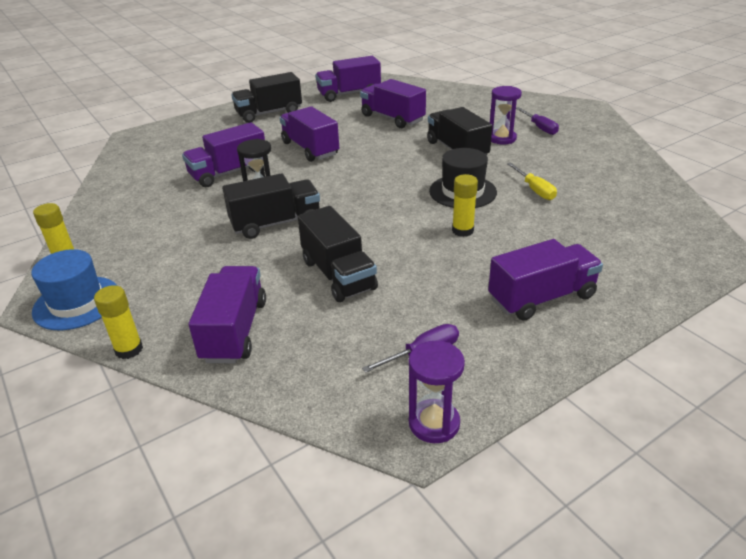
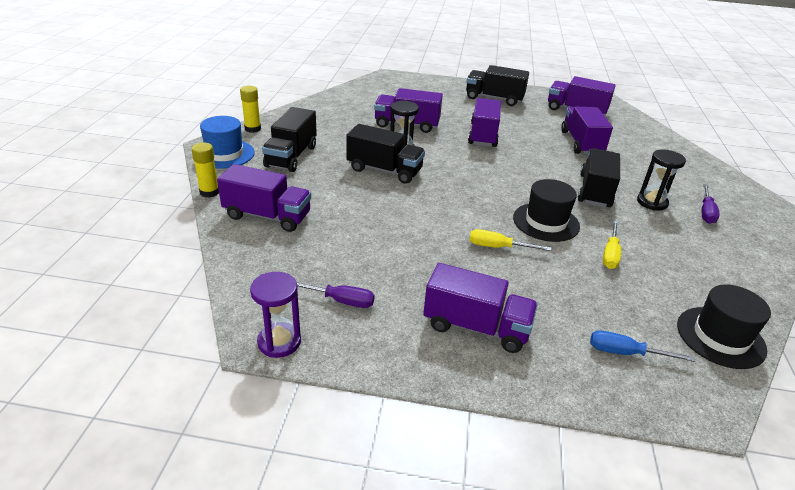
camera: 40 degrees right, 0 degrees up
purple truck [189,266,266,363] -> purple truck turned 60 degrees clockwise [217,164,311,232]
black truck [298,206,378,302] -> black truck moved to [262,107,317,172]
yellow glue stick [452,174,478,237] -> yellow screwdriver [470,229,551,251]
purple hourglass [490,86,522,144] -> black hourglass [637,149,686,211]
none -> blue screwdriver [590,330,696,362]
none -> black hat [677,284,771,369]

